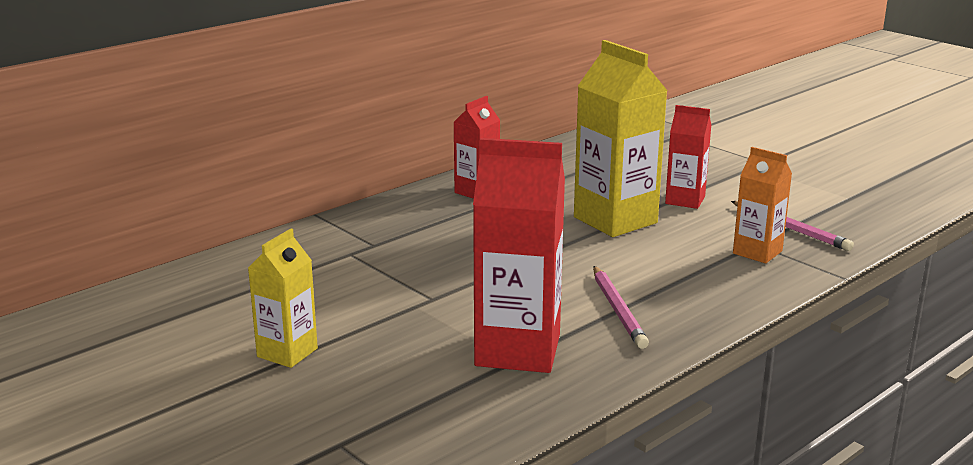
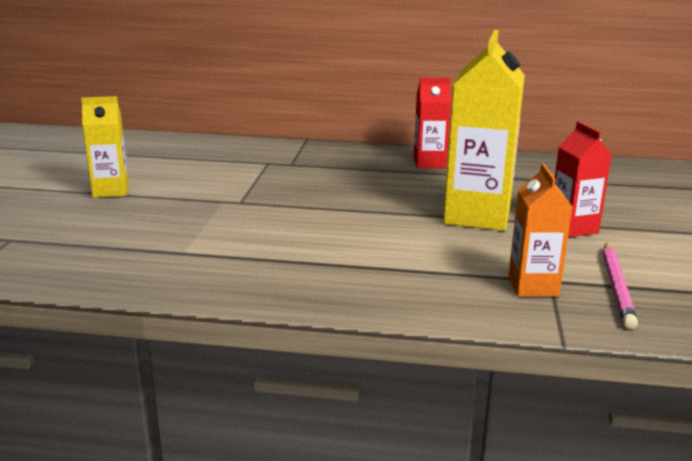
camera: 50 degrees right, 0 degrees up
red carton [473,138,565,373] -> none
pink pencil [593,266,649,349] -> none

